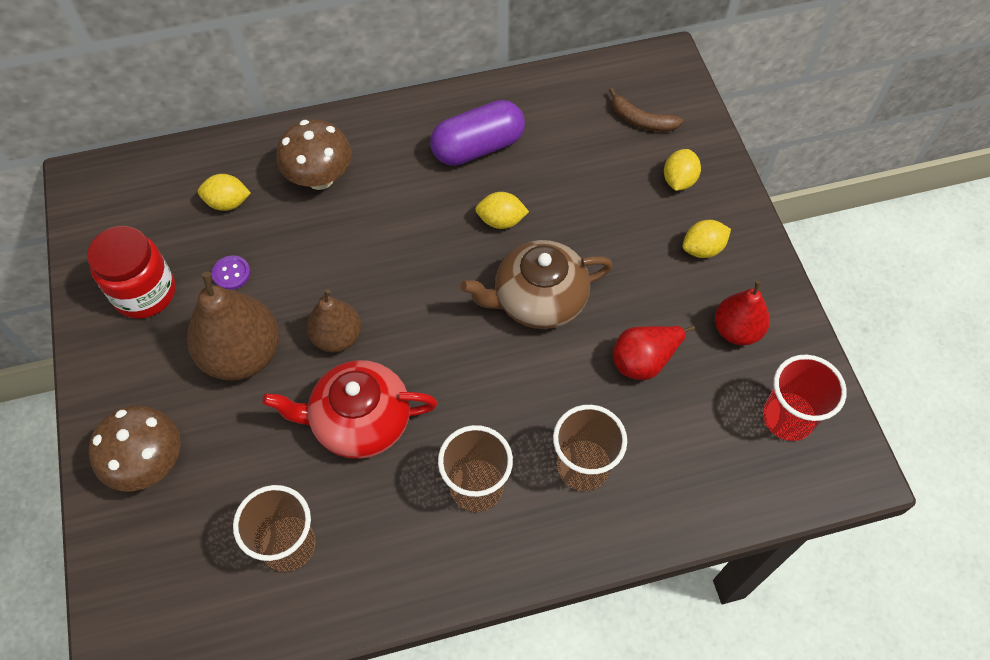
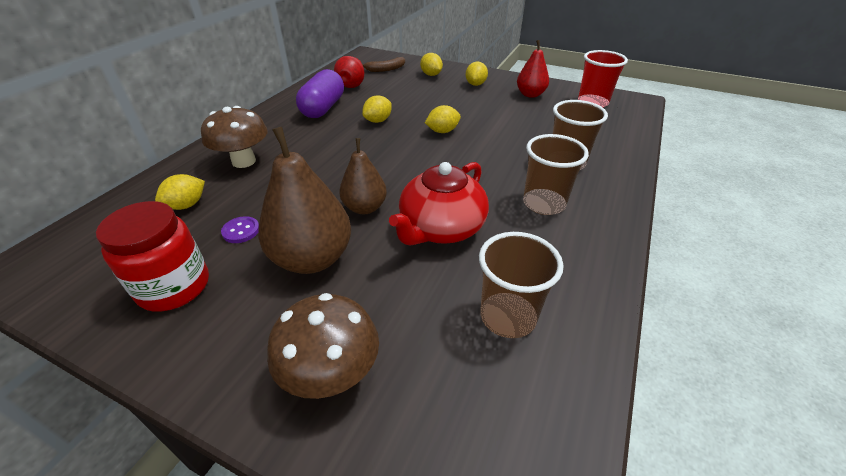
camera: 50 degrees left, 20 degrees down
brown teapot [460,240,613,329] -> yellow lemon [425,105,461,133]
red pear [613,325,695,380] -> red pear moved to [334,56,364,88]

